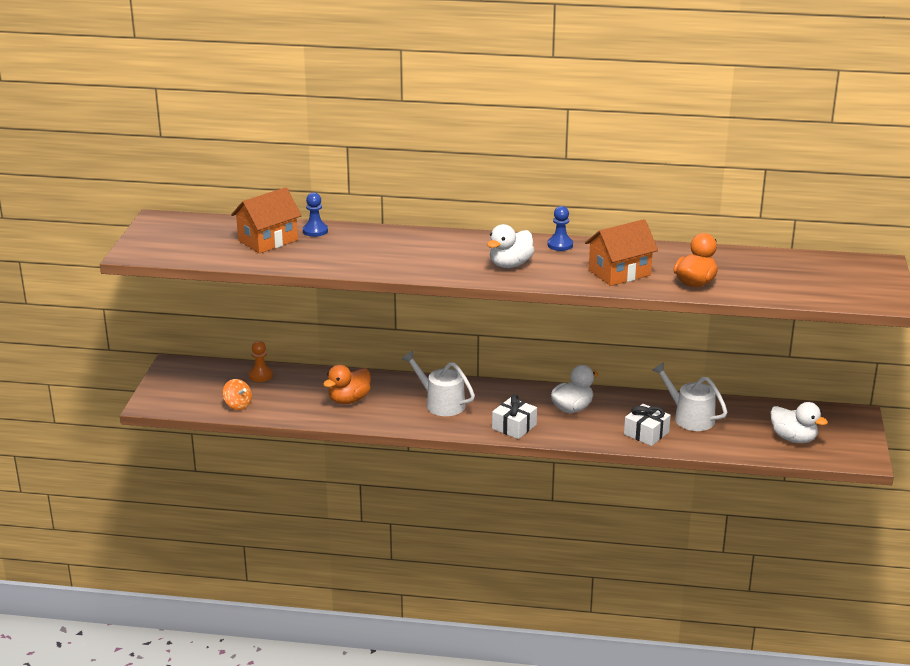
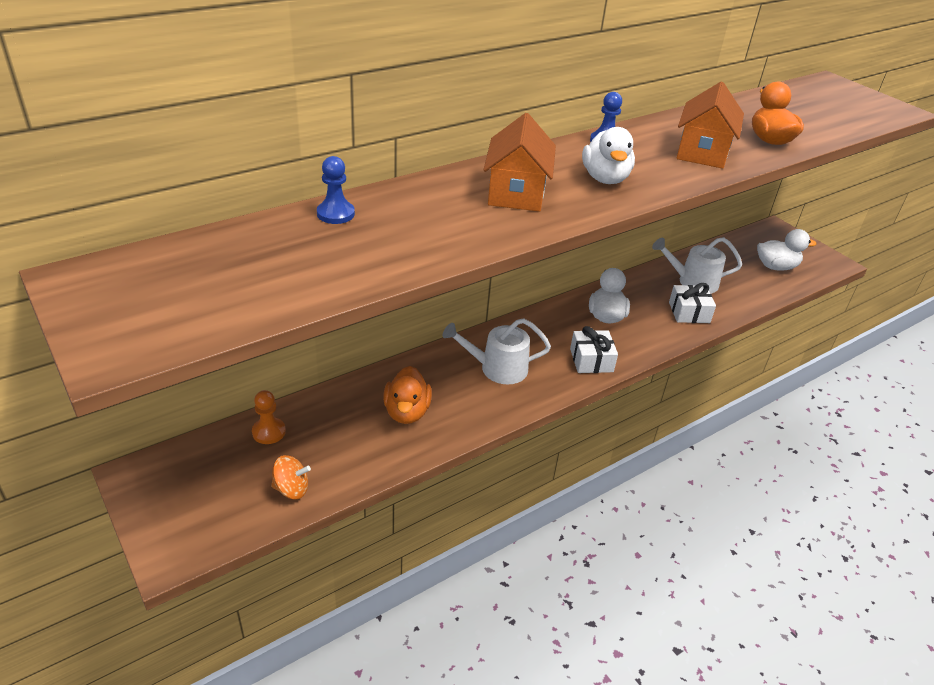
camera: 45 degrees left, 10 degrees up
orange house [231,187,302,254] -> orange house moved to [484,113,556,212]

